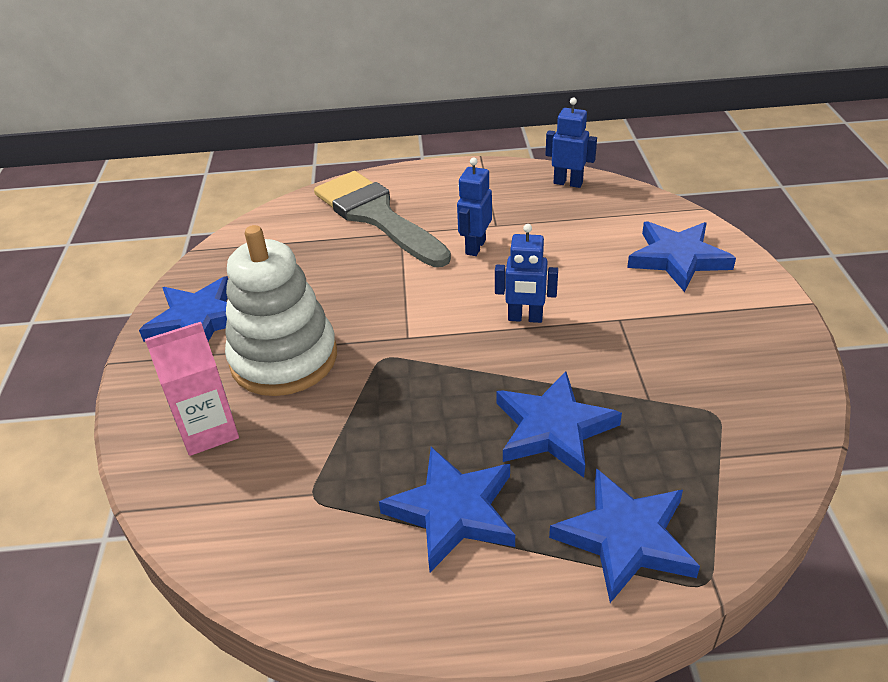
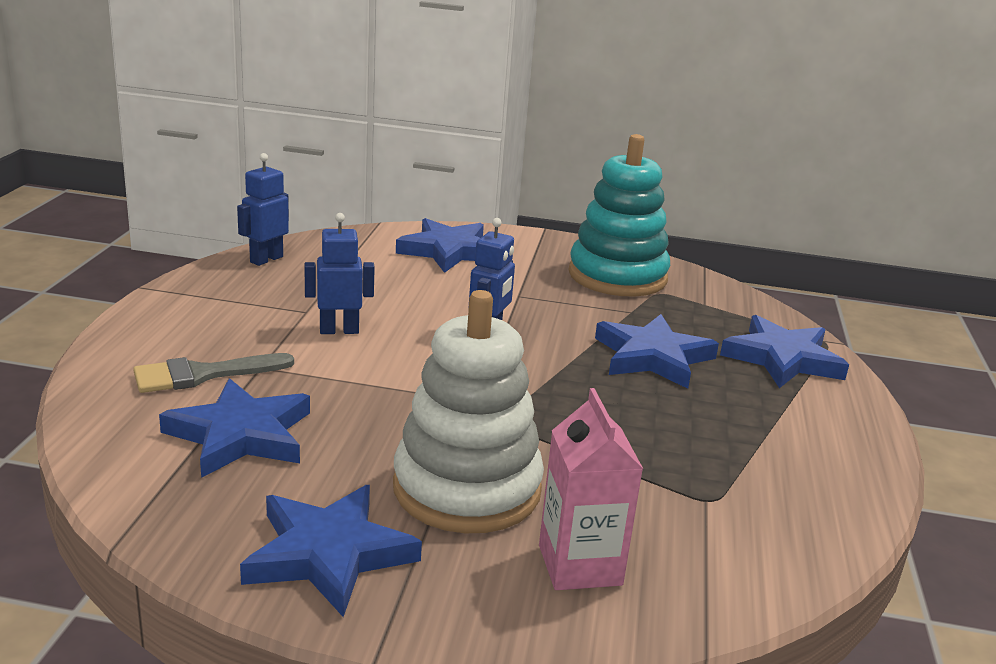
camera: 80 degrees left, 15 degrees down
grey brush [314,171,451,267] -> grey brush [133,353,294,393], size x0.57
blue star [379,447,515,572] -> blue star moved to [159,378,310,478]
blue robot [457,158,492,256] -> blue robot turned 135 degrees clockwise [304,213,375,334]
none -> turquoise stacking toy [569,134,670,296]

